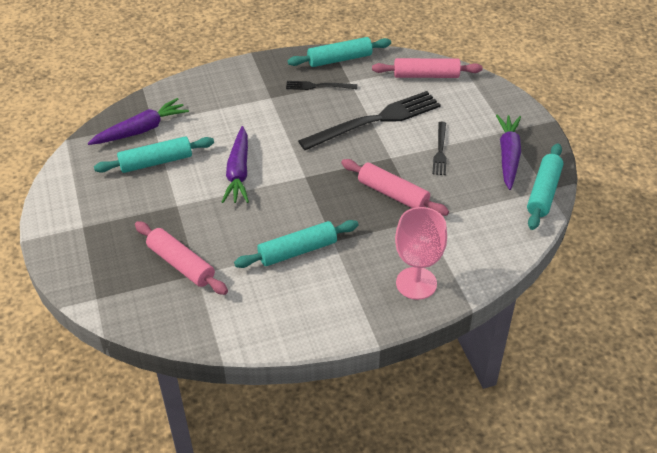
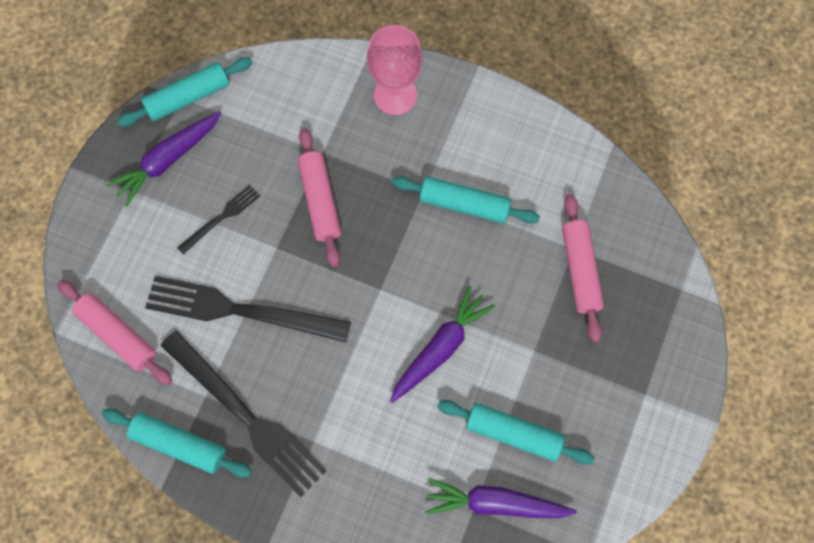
camera: 140 degrees left, 25 degrees up
black fork [286,81,357,90] -> black fork [160,331,326,497], size x2.06

